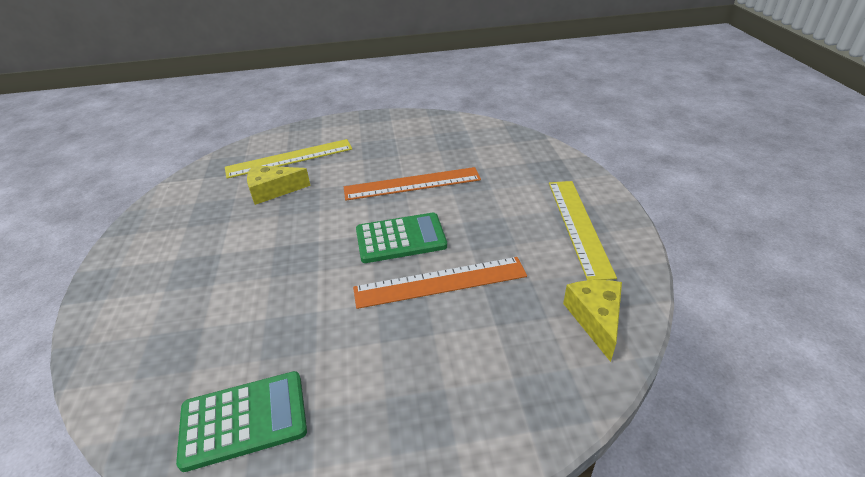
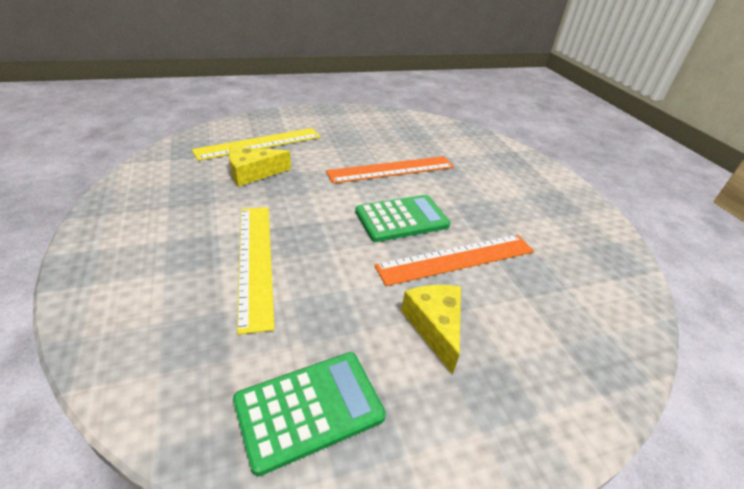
camera: 15 degrees left, 0 degrees up
yellow ruler [549,181,617,280] -> yellow ruler moved to [237,207,275,335]
yellow cheese [563,280,622,362] -> yellow cheese moved to [401,285,461,375]

